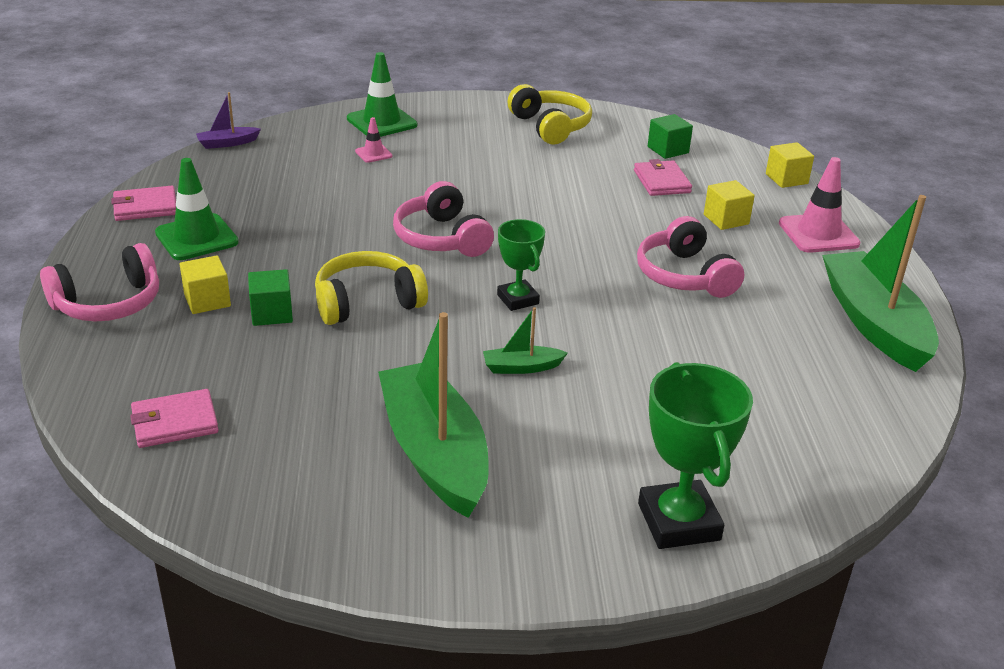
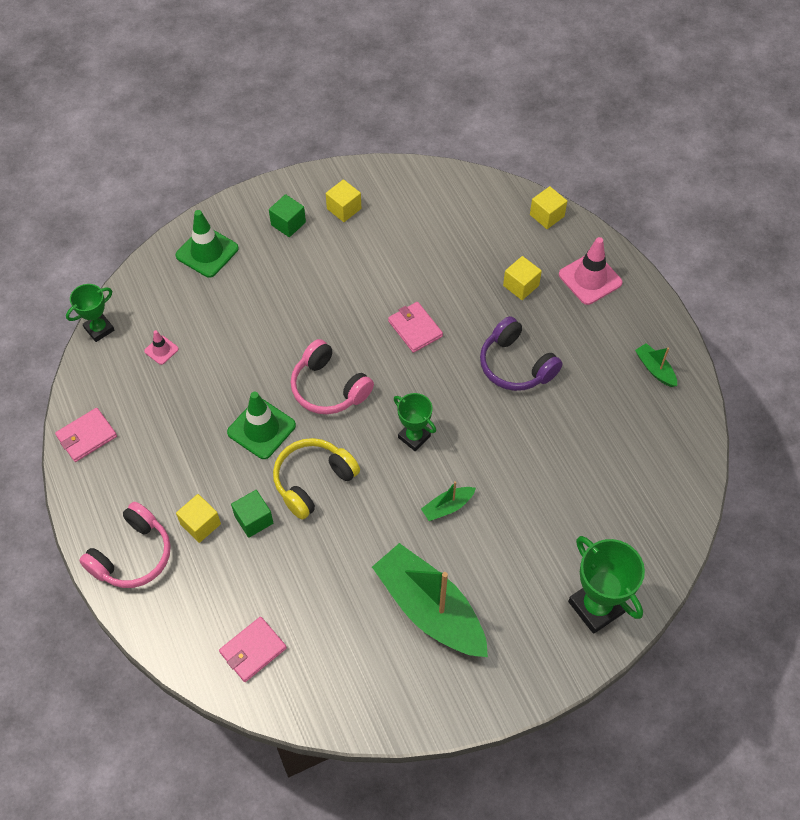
camera: 20 degrees left, 25 degrees up
green traffic cone [155,158,239,260] -> green traffic cone moved to [227,392,296,459]
purple boat [196,92,261,149] -> green trophy [66,284,114,342]
pink traffic cone [355,117,393,163] -> pink traffic cone moved to [144,330,179,365]
yellow headphones [507,84,592,144] -> yellow cube [326,179,361,222]
pink wallet [634,159,692,196] -> pink wallet moved to [388,302,443,353]
pink headphones [637,216,744,298] -> purple headphones [480,316,563,391]
green cube [648,114,693,159] -> green cube moved to [269,194,306,237]
green boat [822,195,939,372] -> green boat [635,343,677,387], size x0.43

